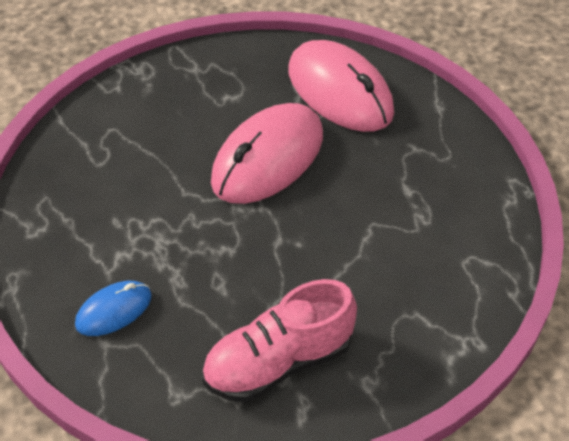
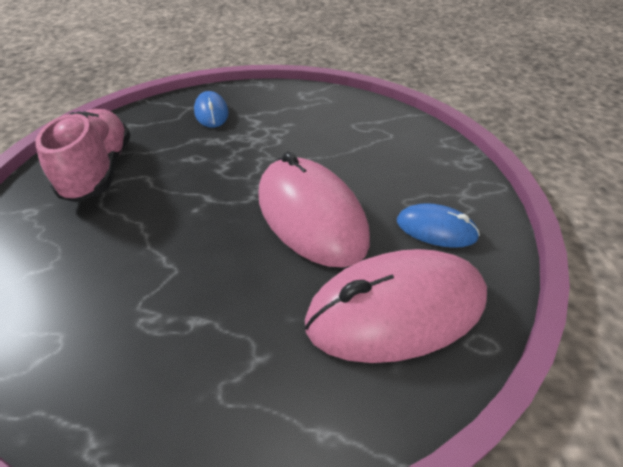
camera: 110 degrees right, 5 degrees down
none -> blue mouse [397,203,480,248]

